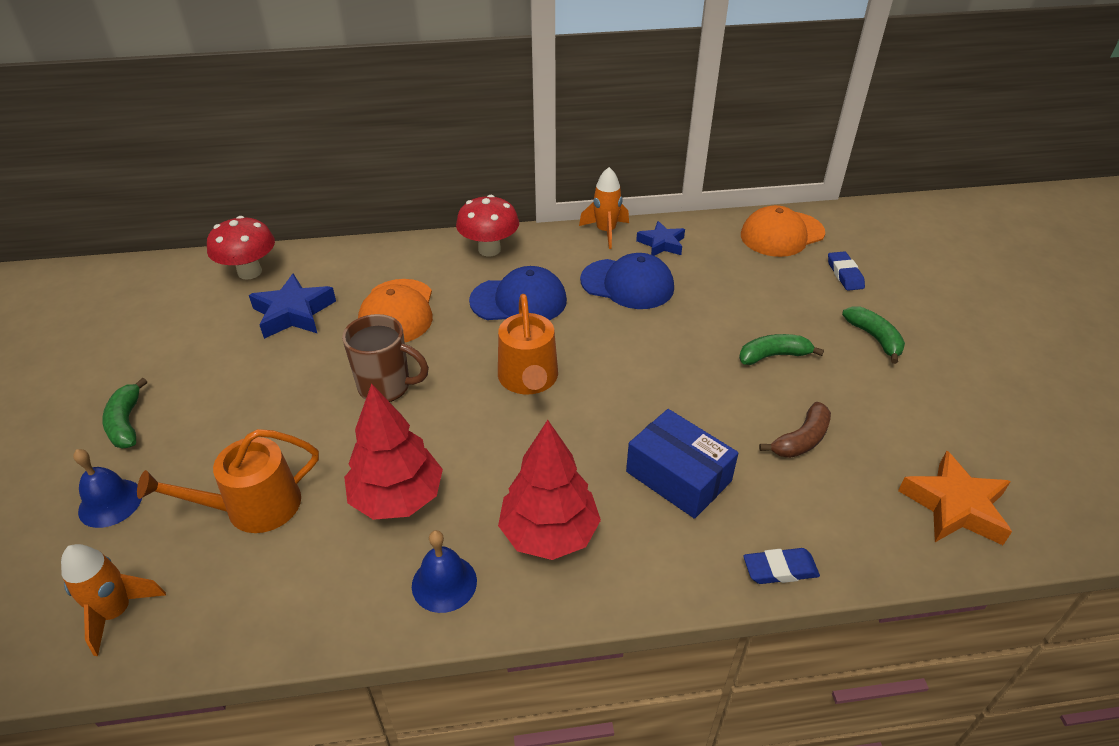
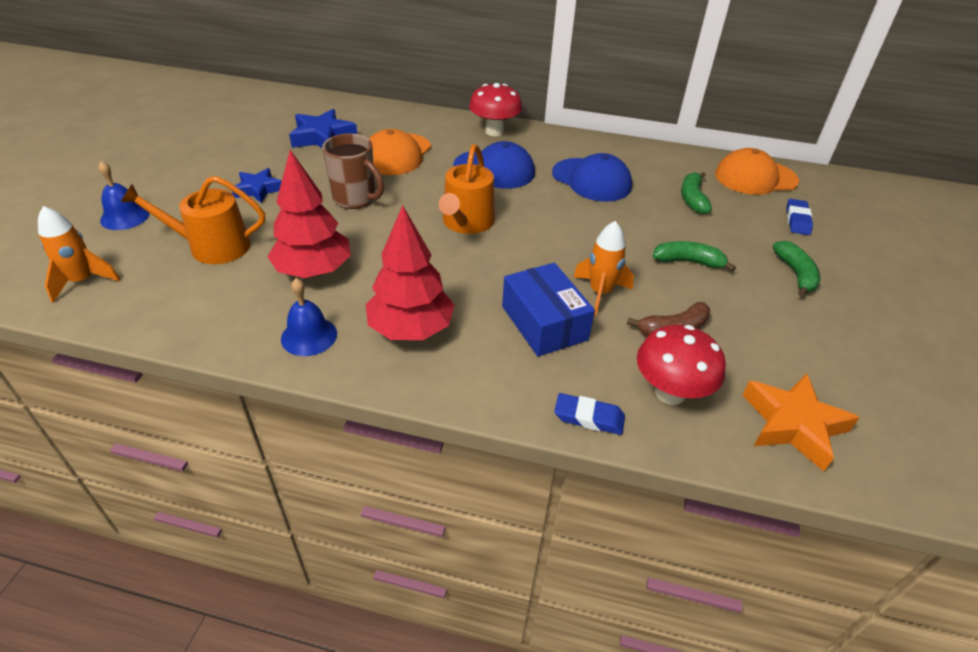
camera: 20 degrees right, 0 degrees up
green banana [102,378,147,449] -> green banana moved to [681,172,712,214]
red mushroom [207,216,275,280] -> red mushroom moved to [637,325,726,405]
orange rocket [579,167,629,249] -> orange rocket moved to [573,221,634,316]
blue star [636,221,685,256] -> blue star moved to [232,168,282,204]

